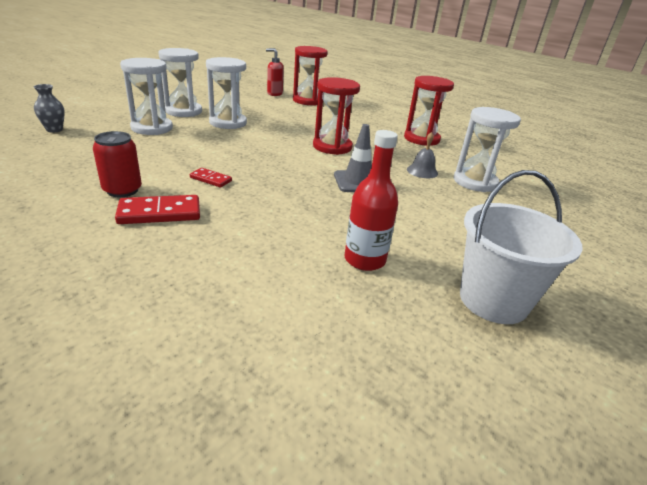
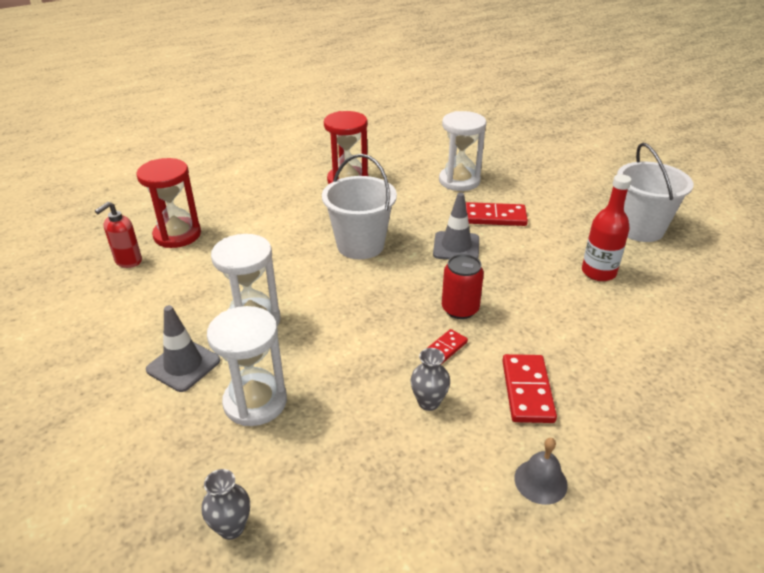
camera: 70 degrees left, 5 degrees up
red can [93,131,142,197] -> red can moved to [442,254,484,319]
white hourglass [158,48,202,117] -> grey traffic cone [146,305,220,392]
red hourglass [313,77,360,155] -> white bucket [322,154,397,259]
grey bell [407,132,438,178] -> grey bell moved to [514,438,568,505]
none -> grey vase [411,348,450,411]
none -> red domino [466,202,528,226]

